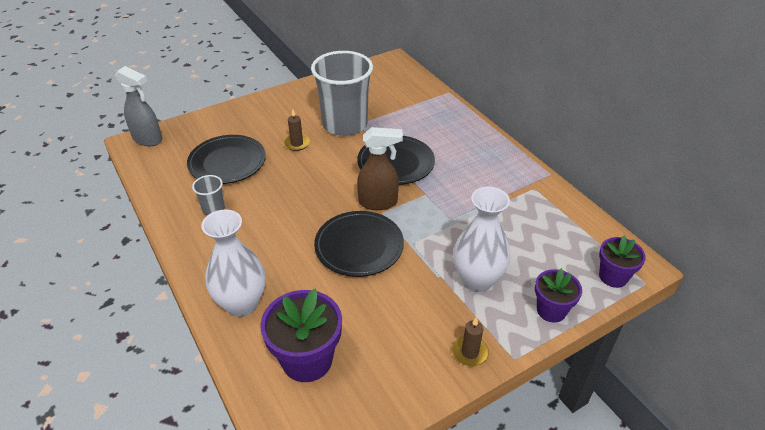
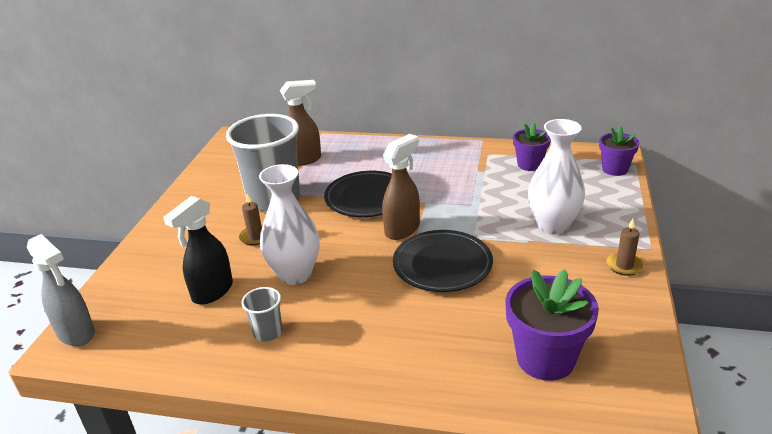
camera: 45 degrees left, 10 degrees down
grey spray bottle [115,66,162,146] -> grey spray bottle turned 60 degrees clockwise [27,234,95,346]
black plate [187,135,266,184] -> black spray bottle [163,196,233,305]
white vase [201,210,266,317] -> white vase moved to [259,164,320,285]
purple flower pot [535,268,582,323] -> purple flower pot moved to [513,123,551,171]
none -> brown spray bottle [280,80,321,166]

